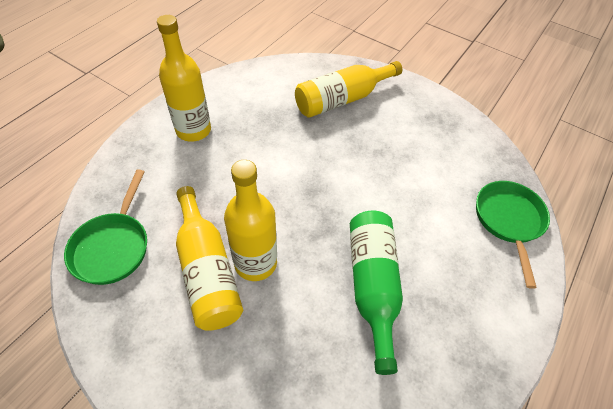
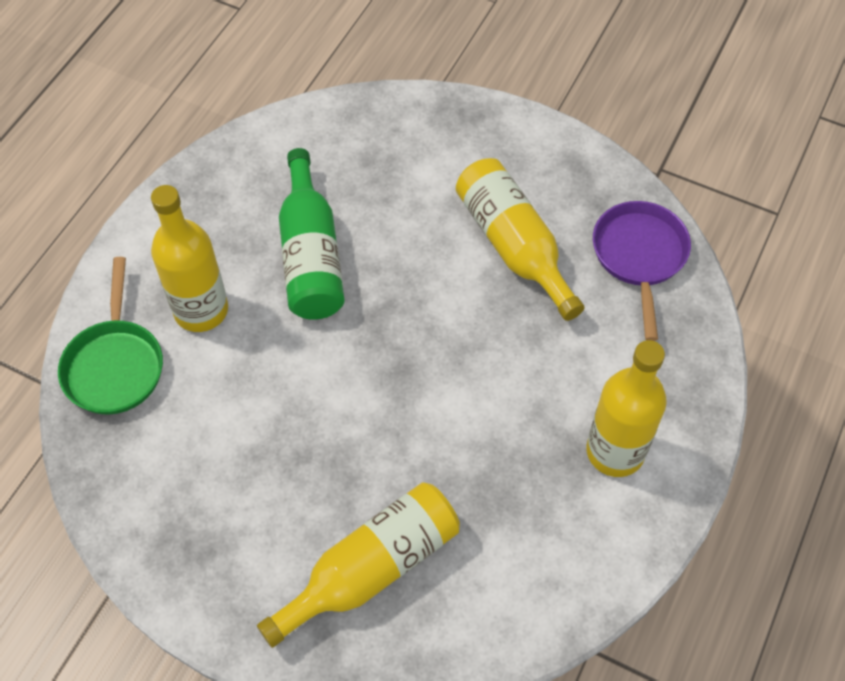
camera: 175 degrees right, 5 degrees up
green pan [64,169,147,285] -> purple pan [593,201,691,341]
yellow bottle [224,160,277,281] -> yellow bottle moved to [151,185,228,332]

